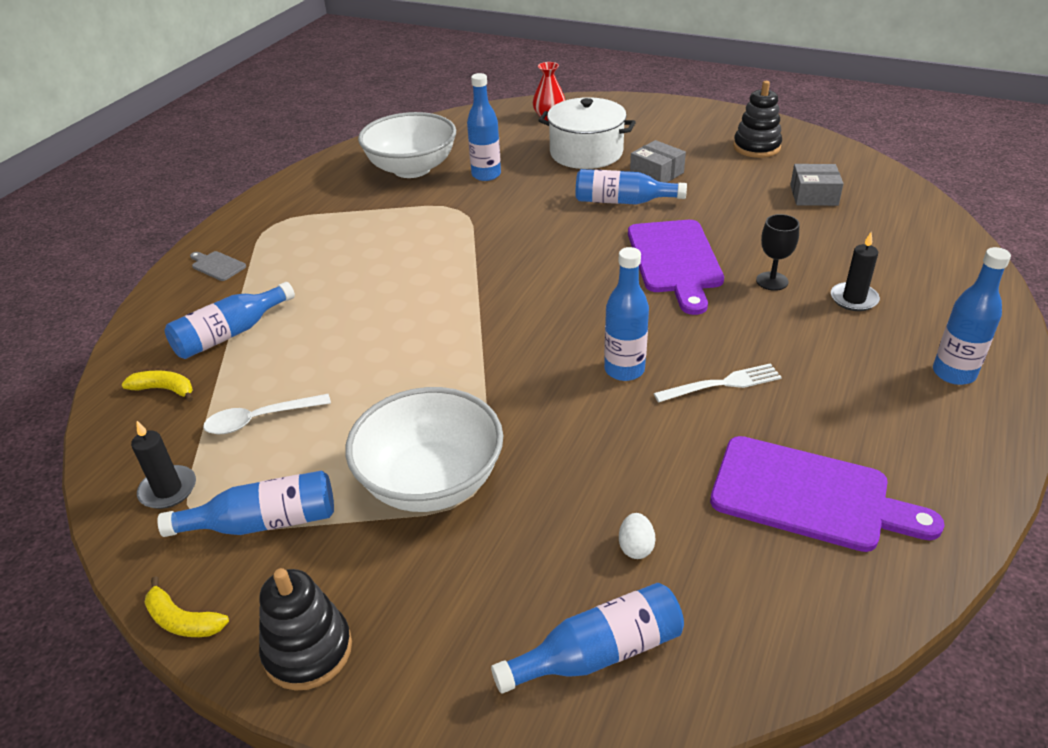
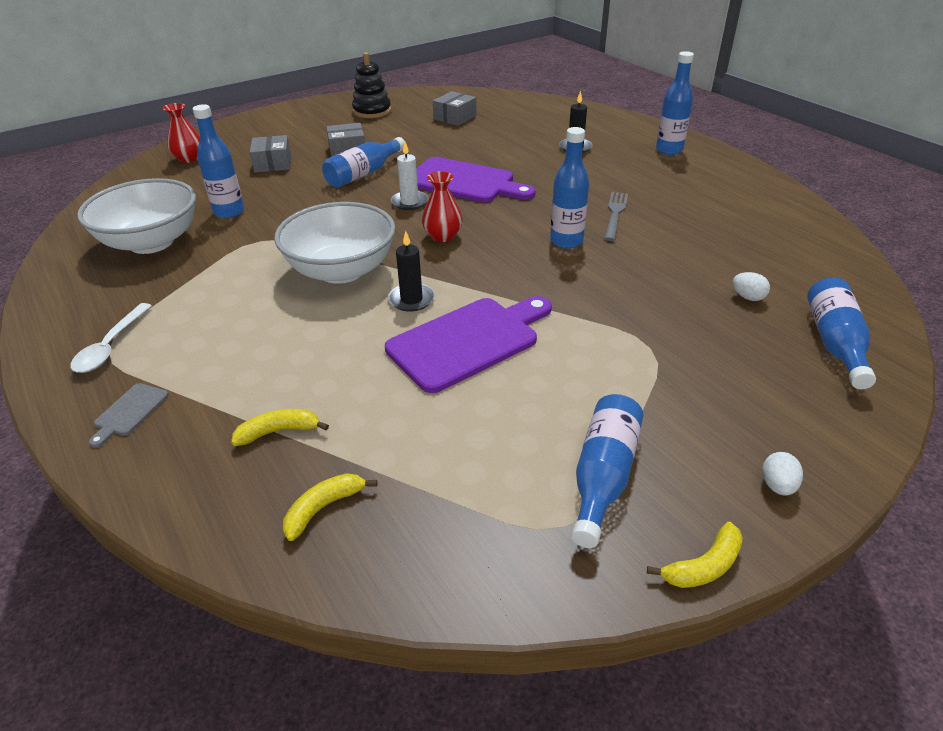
camera: 60 degrees left, 0 degrees up
black candle [131,421,196,509] -> black candle moved to [388,231,435,312]
blue bottle [165,282,295,359] -> yellow banana [231,409,329,446]
grey cutting board [190,251,246,281] -> grey cutting board turned 45 degrees counterclockwise [89,383,169,448]
white spoon [203,394,331,434] -> white spoon moved to [70,303,152,373]
black stacking toy [259,568,352,691] -> white egg [762,452,803,496]
white bowl [345,387,503,512] -> white bowl moved to [274,202,395,284]
white pot [538,97,636,169] -> grey box [250,135,291,173]
white fork [654,363,782,402] -> grey fork [604,192,628,241]
purple cutting board [710,436,944,552] -> purple cutting board moved to [385,296,552,393]
black goblet [756,214,800,291] -> none
none -> white candle [391,142,428,210]
none -> red vase [422,171,463,242]

